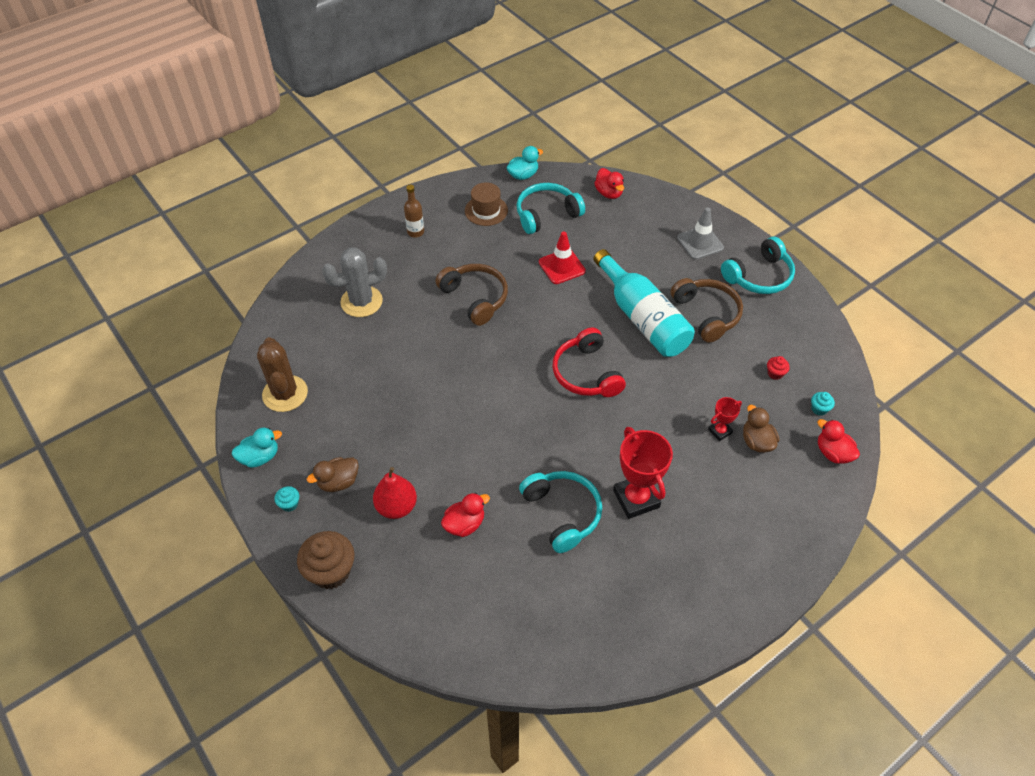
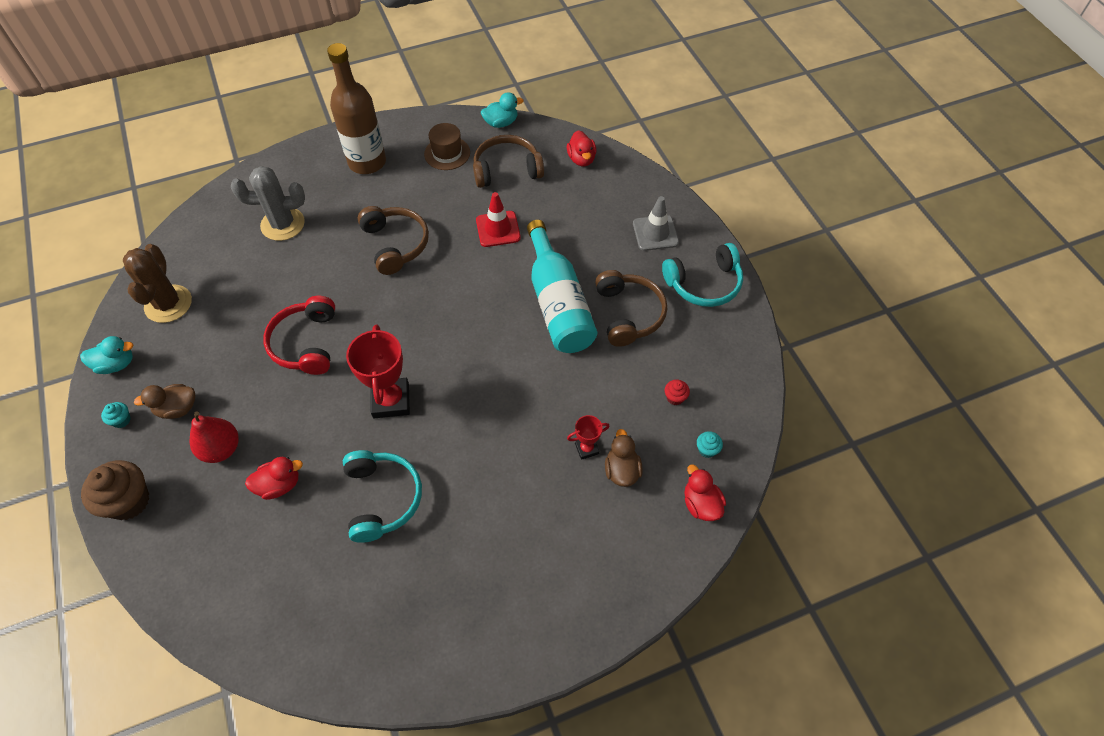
camera: 15 degrees right, 5 degrees up
brown bottle [404,185,424,238] -> brown bottle [327,43,386,174], size x2.13
turquoise headphones [517,183,585,234] -> brown headphones [473,135,544,188]
red headphones [553,328,626,397] -> red headphones moved to [263,296,335,375]
red trophy [613,427,673,519] -> red trophy moved to [346,324,410,418]

